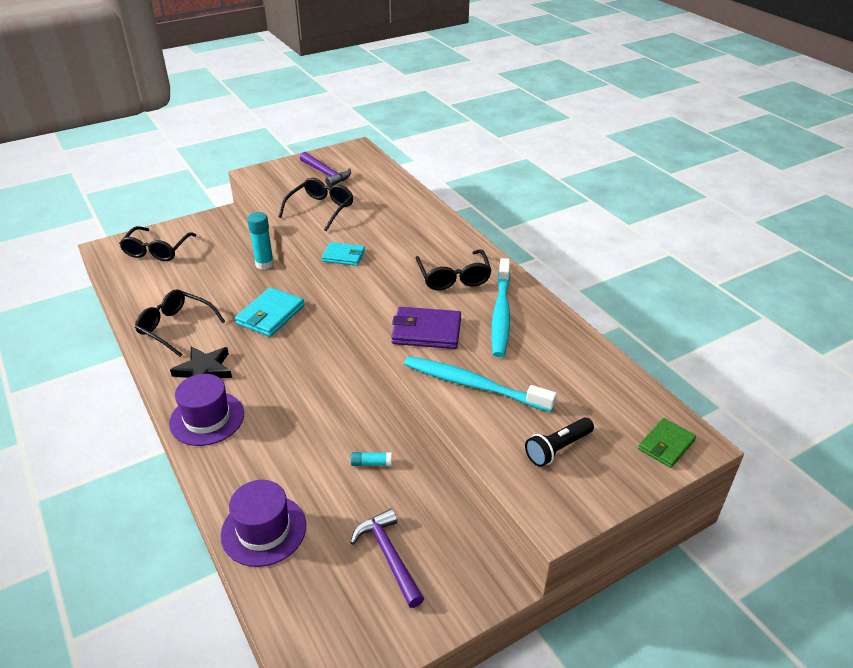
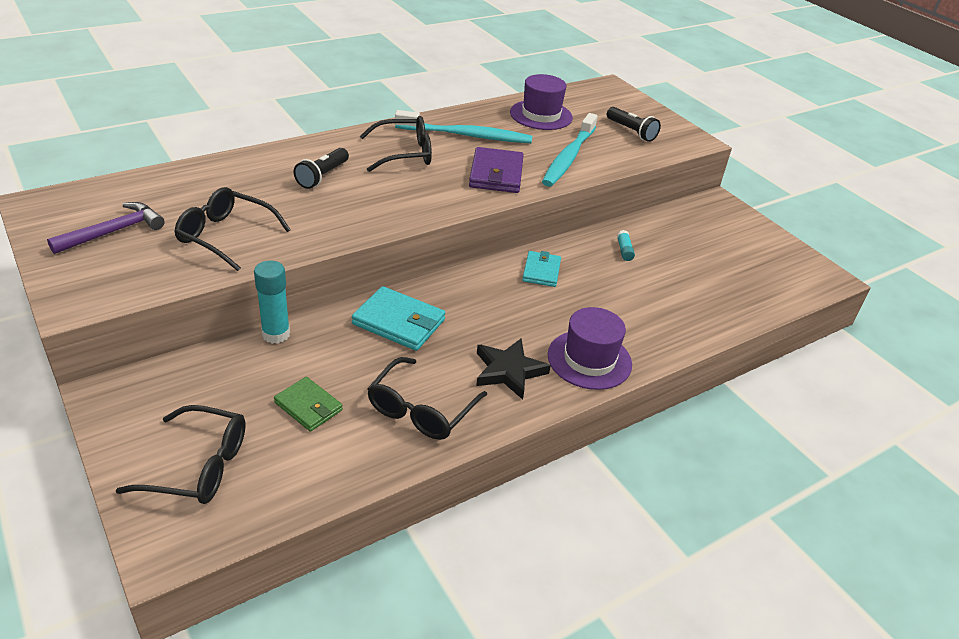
camera: 95 degrees left, 0 degrees up
purple hat [221,480,306,567] -> purple hat moved to [510,74,573,130]
turquoise wallet [322,242,365,266] -> turquoise wallet moved to [522,251,561,287]
purple hammer [350,509,424,608] -> none
green wallet [638,418,696,468] -> green wallet moved to [274,377,343,431]
none -> black flashlight [294,148,349,189]

